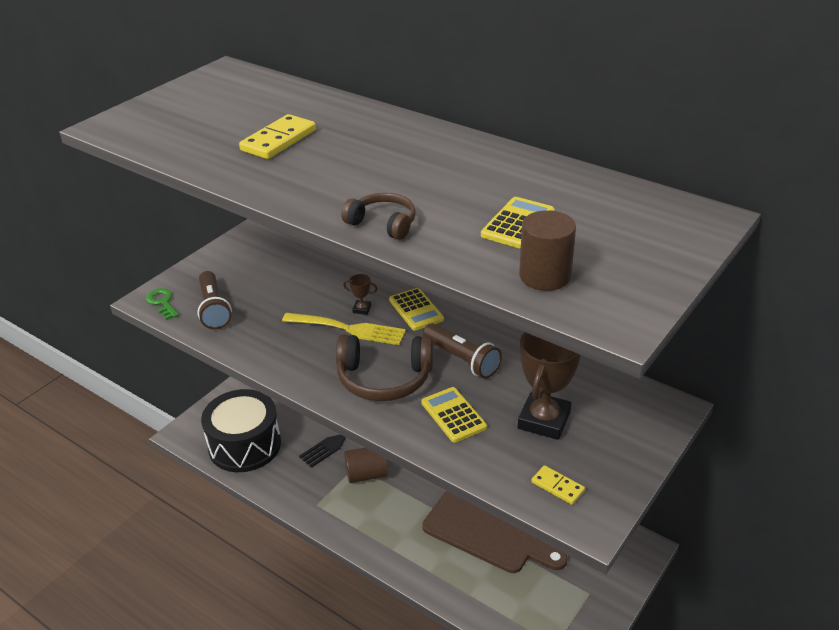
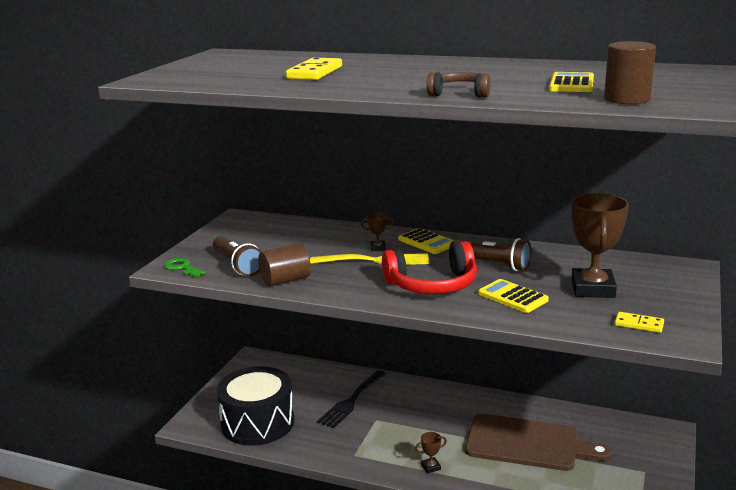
camera: 15 degrees left, 15 degrees down
brown headphones [336,335,433,401] -> red headphones [382,241,477,294]
brown cylinder [344,448,388,483] -> brown cylinder moved to [258,243,311,287]
none -> brown trophy [415,432,447,473]

